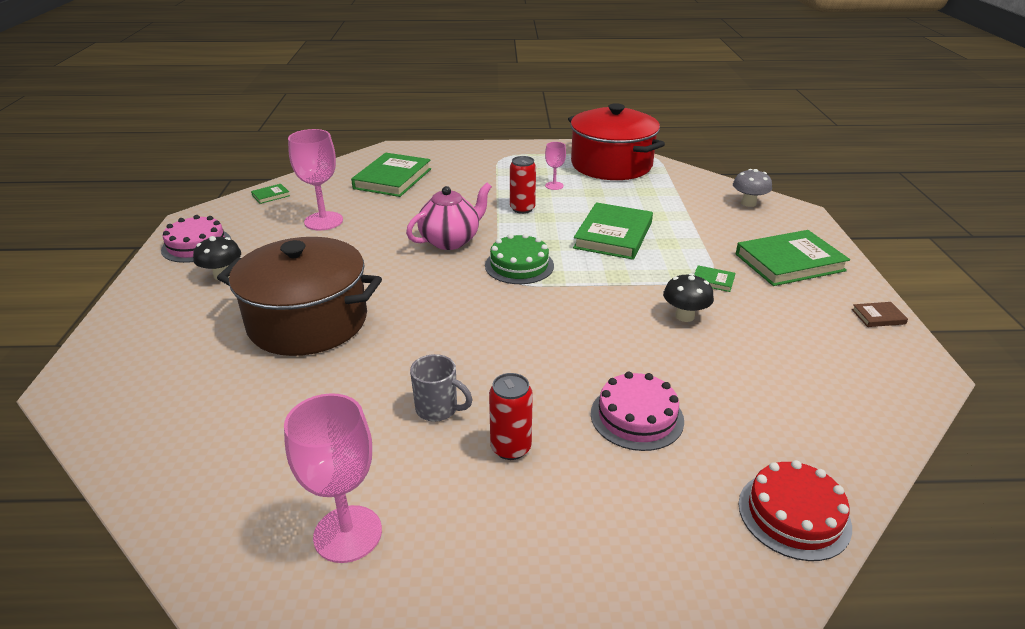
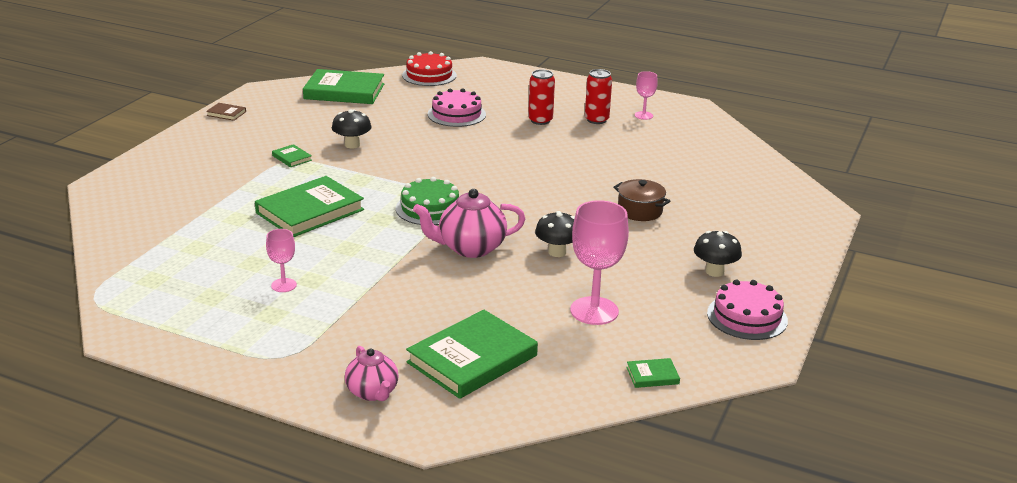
camera: 155 degrees left, 5 degrees down
brown pot [217,237,382,356] -> brown pot [614,179,670,221], size x0.43
pink goblet [284,393,382,563] -> pink goblet [635,71,658,120], size x0.53
grey mug [410,354,472,422] -> none
red can [510,156,536,214] -> red can moved to [585,69,612,124]
red pot [568,103,665,180] -> none
grey mushroom [733,169,772,207] -> none
green book [736,230,850,286] -> green book moved to [303,69,384,104]
none -> pink teapot [345,346,398,401]
none -> black mushroom [535,211,575,257]

